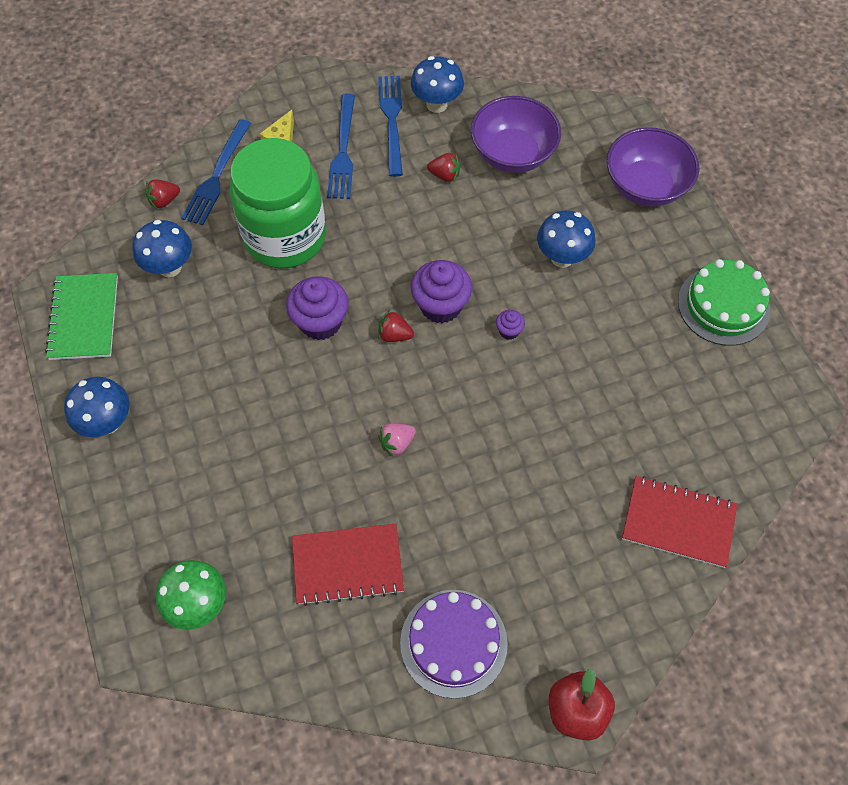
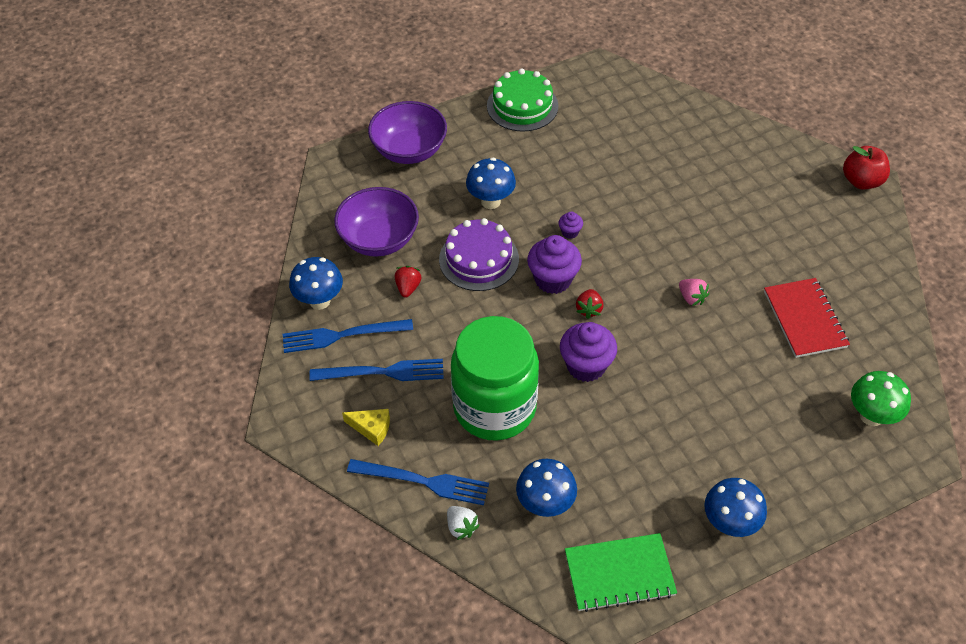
camera: 95 degrees left, 10 degrees down
red strawberry [146,179,180,209] -> white strawberry [447,506,480,540]
purple cake [400,590,508,699] -> purple cake moved to [439,218,519,291]
red notebook [622,476,738,568] -> none

